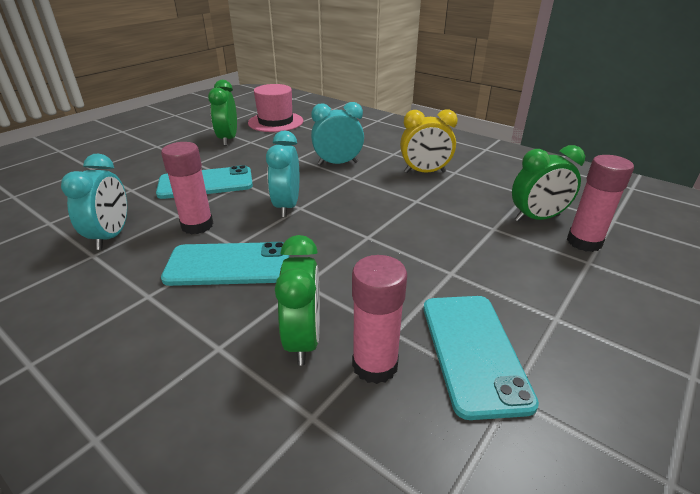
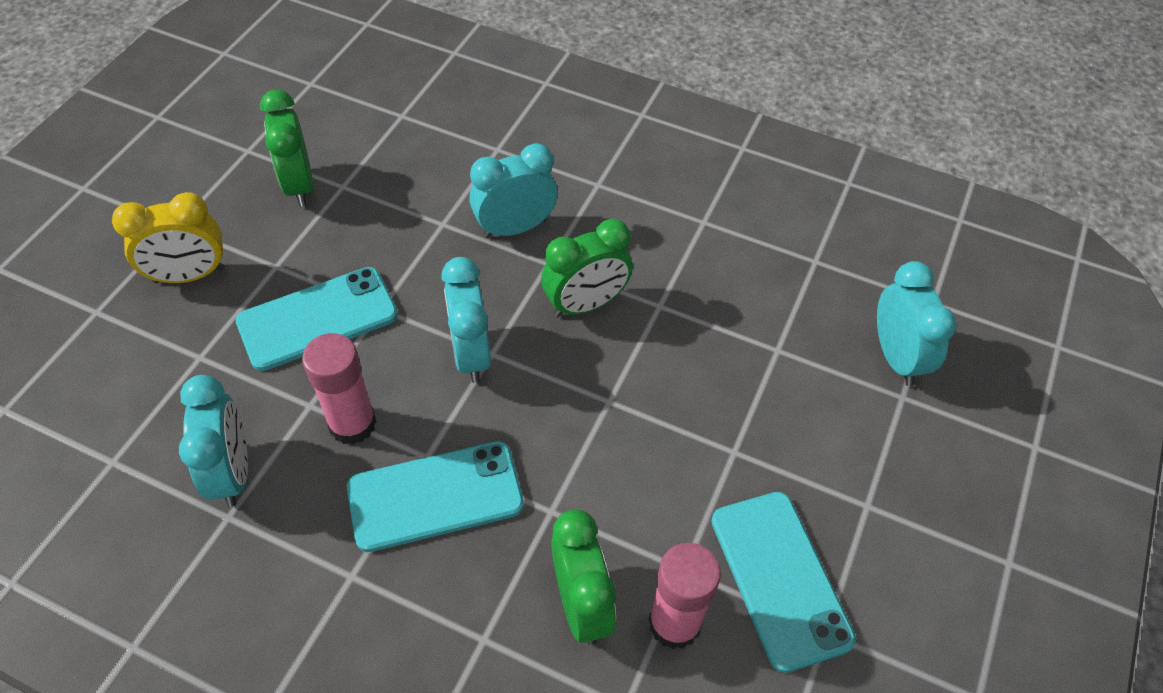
camera: 15 degrees left, 20 degrees up
pink hat [248,84,303,132] -> none
yellow clock [400,109,458,173] -> yellow clock moved to [112,192,225,283]
green clock [512,145,585,222] -> green clock moved to [541,219,633,317]
pink glue stick [567,155,634,252] -> turquoise clock [877,261,957,386]

